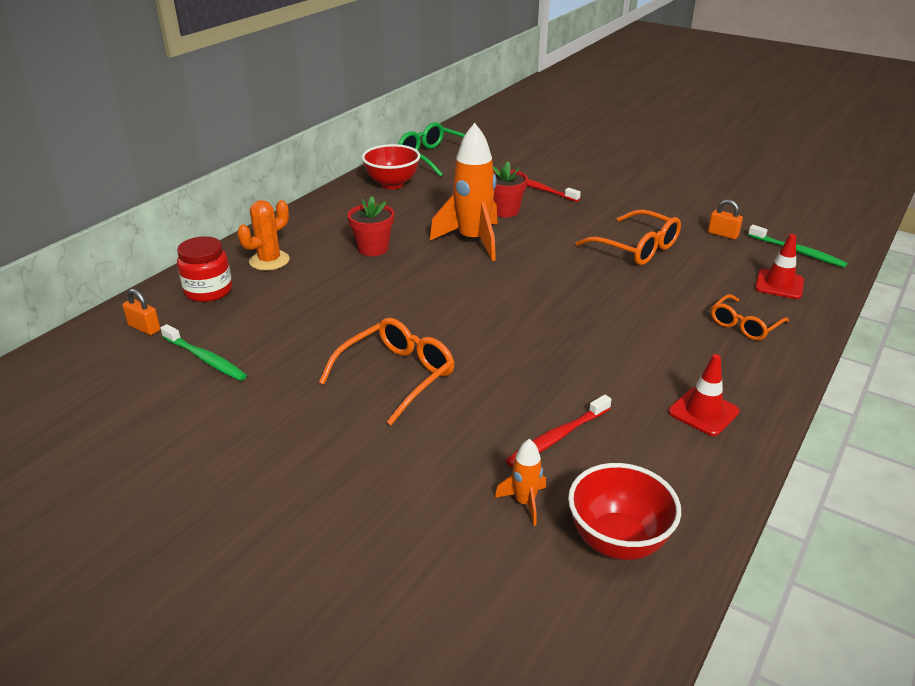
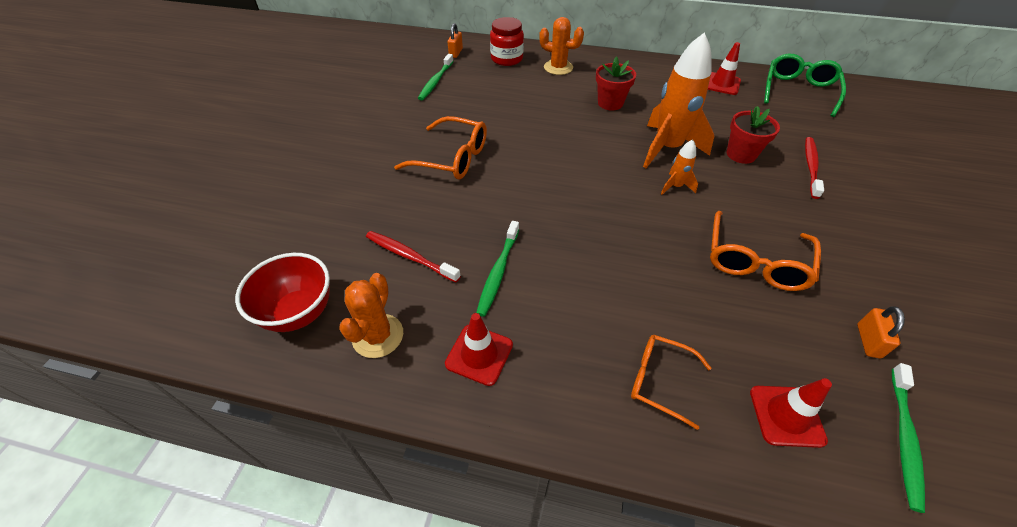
camera: 70 degrees right, 15 degrees up
red bowl [362,144,420,189] -> red traffic cone [708,42,741,95]
orange rocket [495,439,546,526] -> orange rocket moved to [661,139,698,195]
none -> orange cactus [339,273,403,358]
none -> green toothbrush [476,221,519,317]

